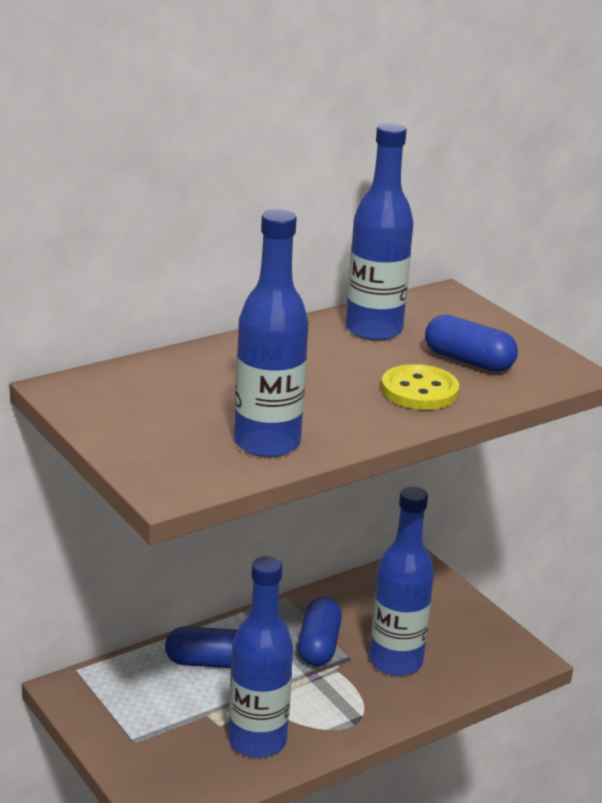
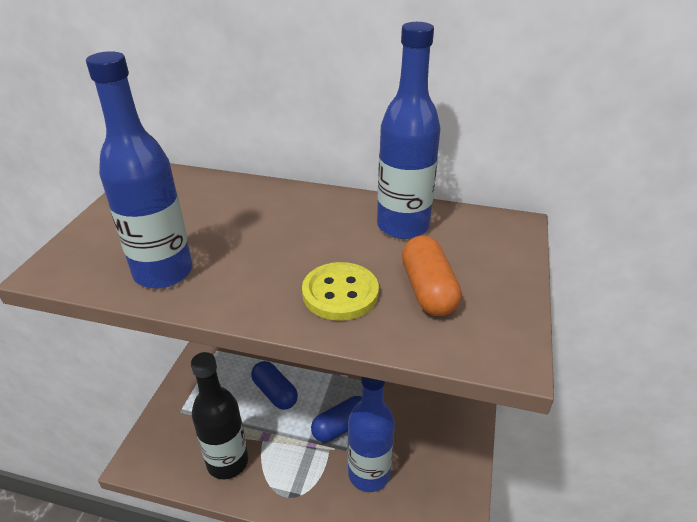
camera: 50 degrees right, 10 degrees up
blue bottle [228,556,293,758] -> black bottle [191,352,248,479]
blue capsule [425,314,518,372] -> orange capsule [402,236,462,316]

